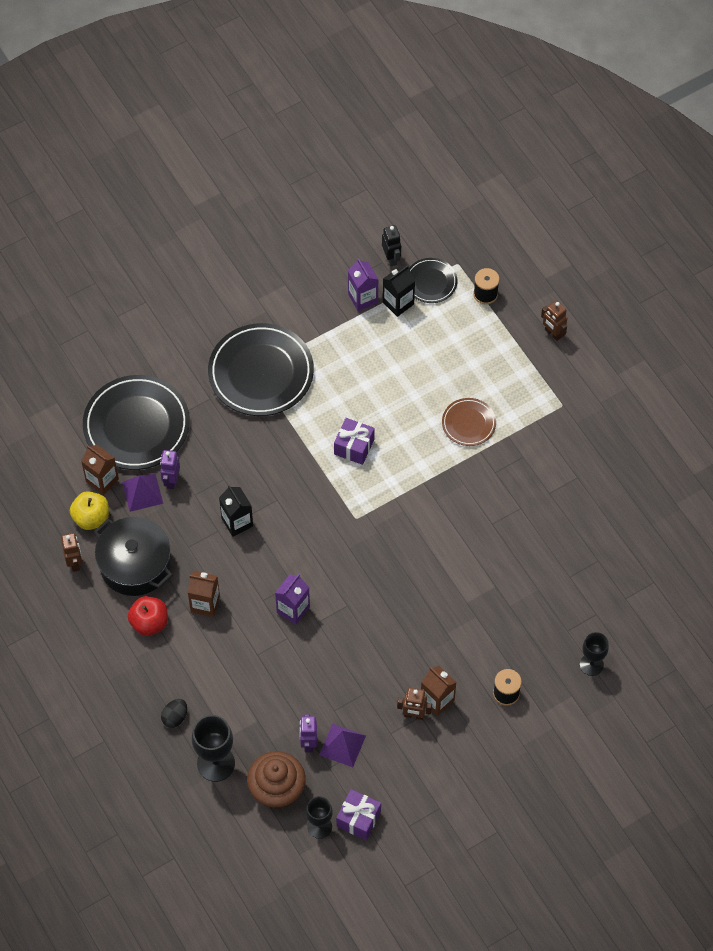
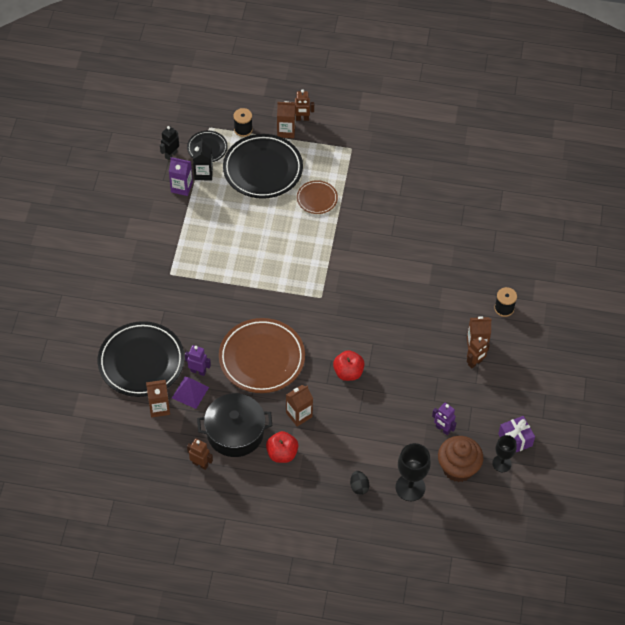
camera: 50 degrees left, 5 degrees down
yellow apple [70,491,109,530] -> none
purple robot [160,450,180,489] -> purple robot turned 150 degrees clockwise [185,345,211,376]
black plate [208,323,314,416] -> black plate moved to [223,134,303,199]
black carton [219,485,253,537] -> brown plate [219,318,305,393]
purple carton [275,574,310,625] -> red apple [333,350,365,381]
purple pyramid [319,723,366,767] -> none
purple gift [334,418,375,465] -> none
black robot [382,225,401,266] -> black robot turned 75 degrees counterclockwise [160,126,179,160]
black goblet [580,632,609,676] -> none
none -> brown carton [277,101,296,138]

